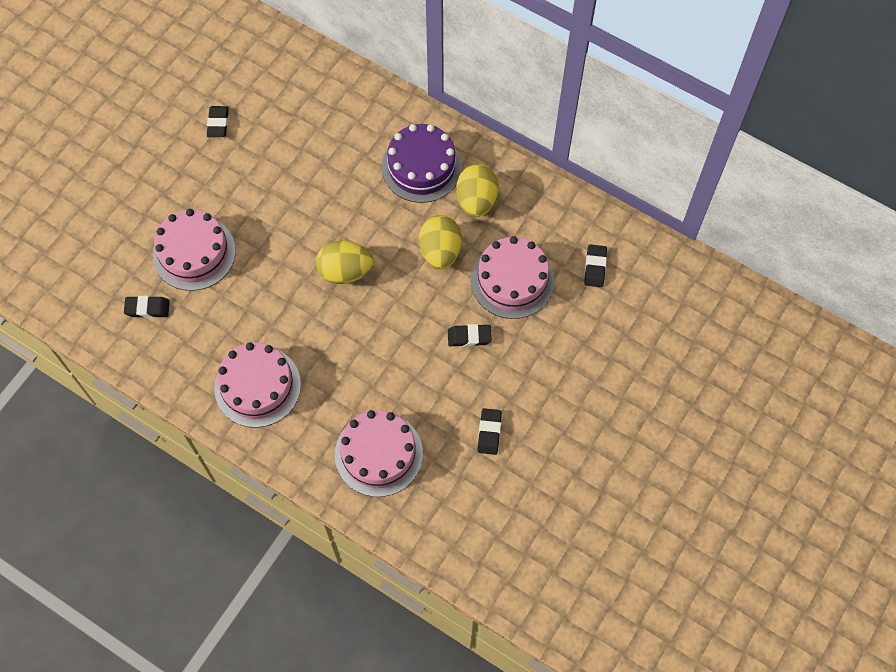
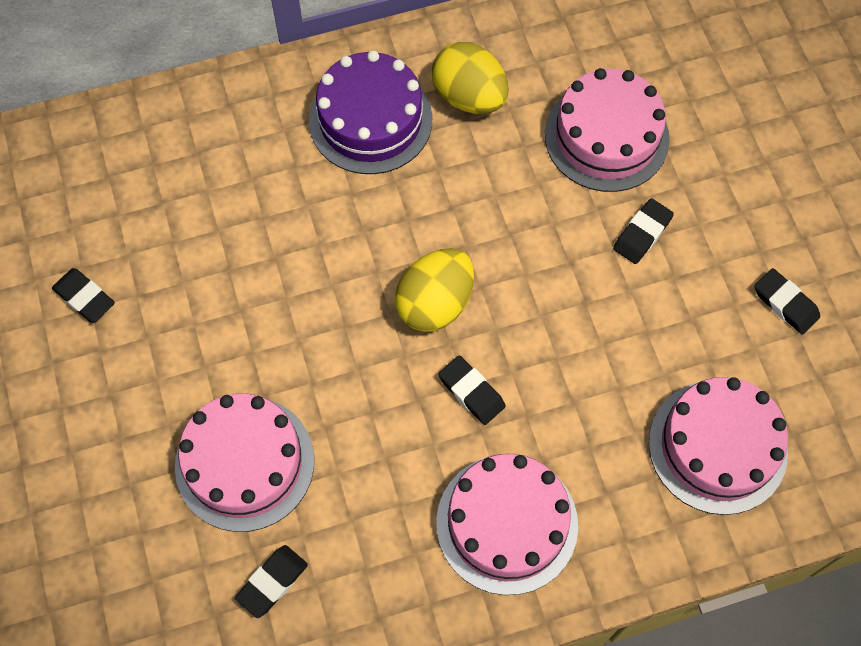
camera: 50 degrees left, 0 degrees up
yellow egg [419,215,462,269] -> none
black eraser [584,244,607,287] -> black eraser moved to [438,356,506,425]

